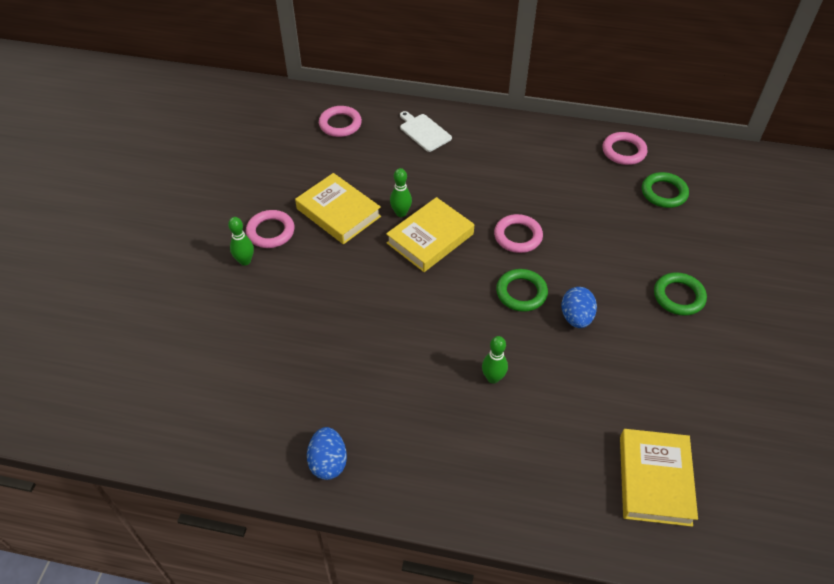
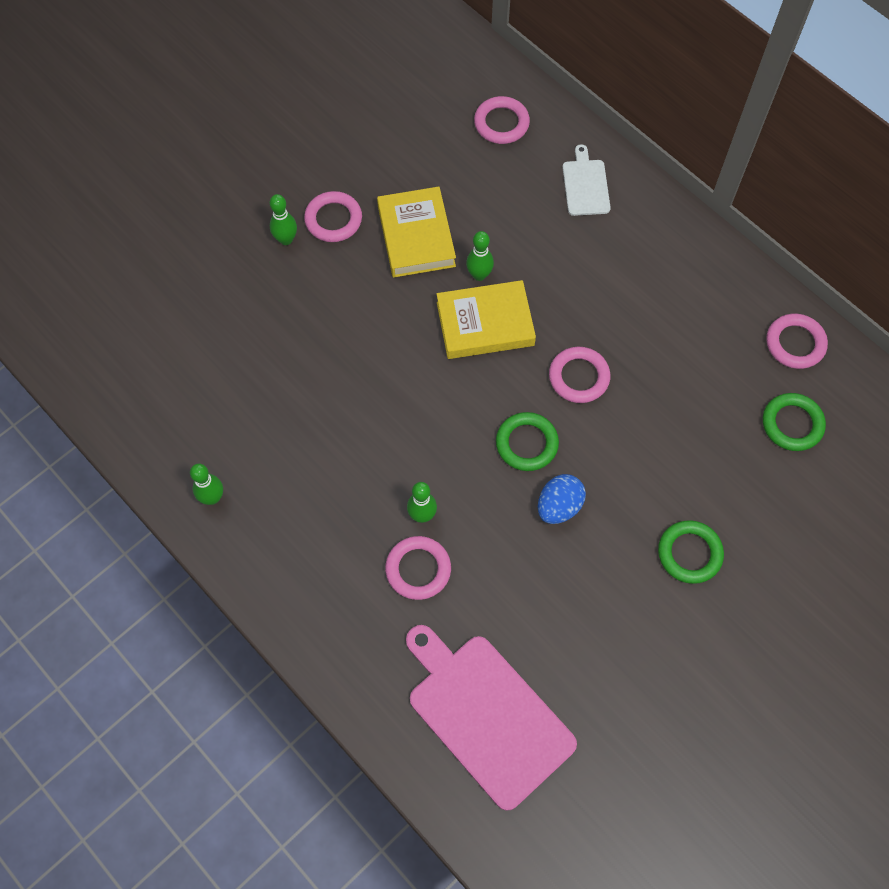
camera: 35 degrees right, 15 degrees up
blue egg [307,427,347,480] -> green bowling pin [190,463,223,505]
yellow book [620,429,698,527] -> pink cutting board [406,625,577,811]
none -> pink ring [385,536,451,600]

